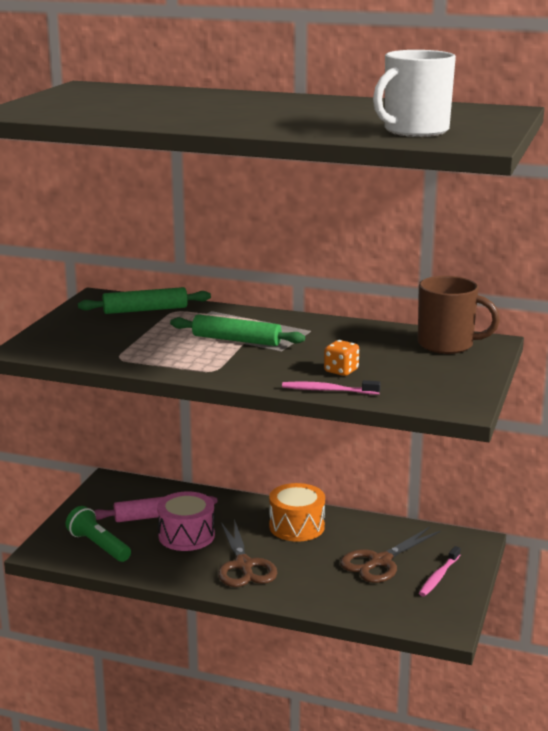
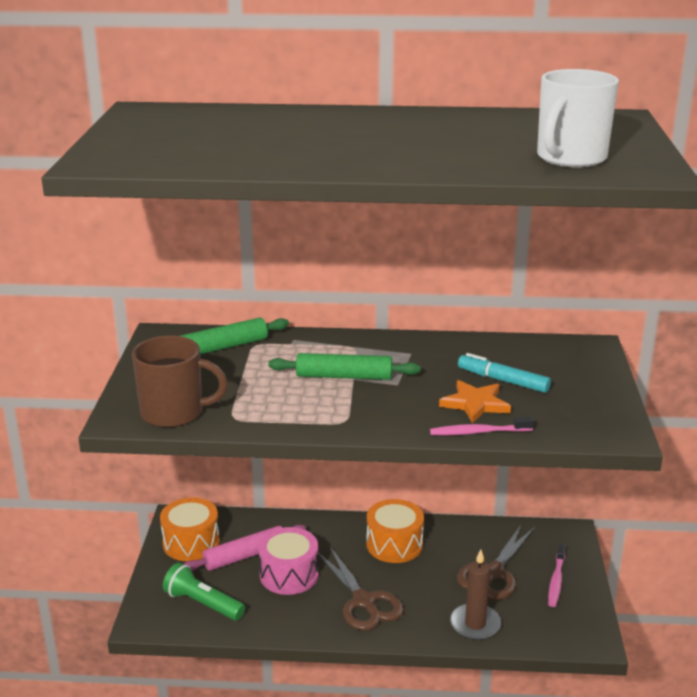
camera: 15 degrees left, 5 degrees up
orange dice [324,340,359,376] -> orange star [439,380,511,424]
brown mug [418,276,500,354] -> brown mug moved to [132,336,228,427]
none -> orange drum [160,498,220,561]
none -> brown candle [450,549,501,640]
none -> turquoise marker [458,353,551,393]

